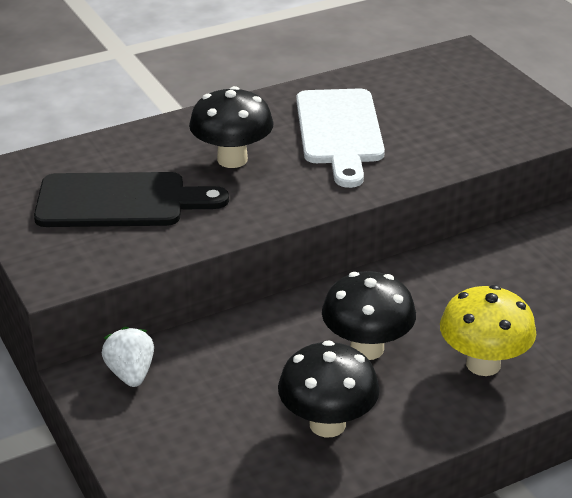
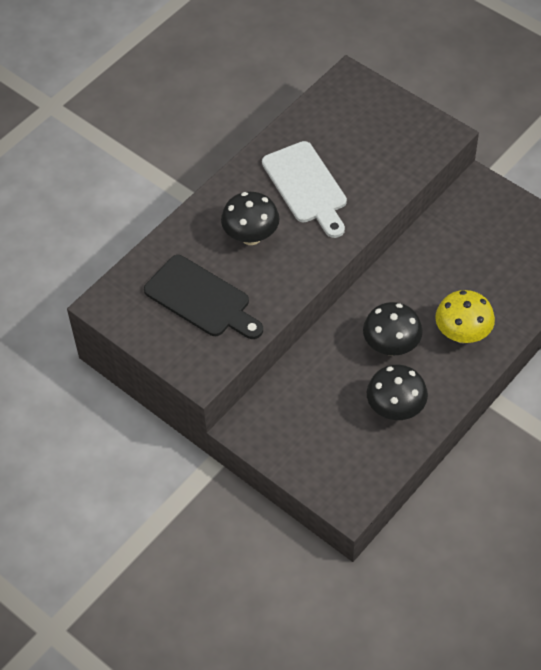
camera: 20 degrees left, 20 degrees up
black cutting board [34,172,229,227] -> black cutting board turned 60 degrees clockwise [144,255,263,339]
white strawberry [102,327,154,387] -> none

